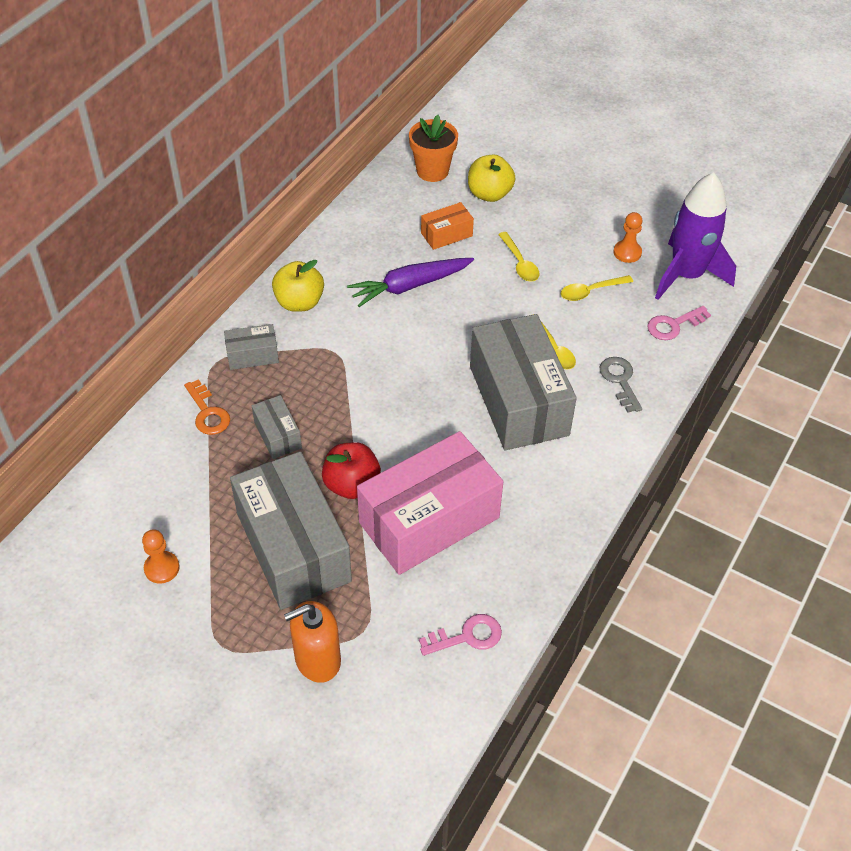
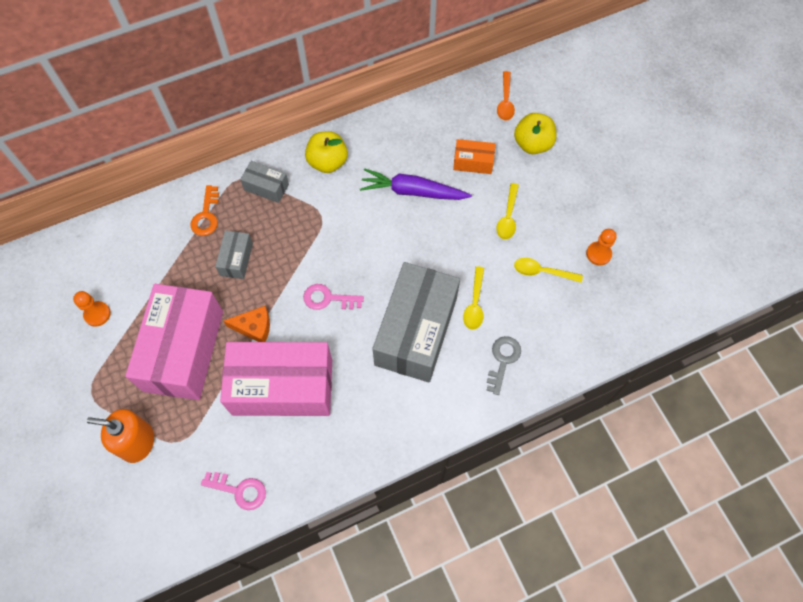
camera: 35 degrees right, 15 degrees up
grey box [230,451,352,610] -> pink box [125,284,223,400]
red apple [322,442,381,499] -> orange cheese [224,306,270,342]
orange flower pot [409,115,458,182] -> orange spoon [497,71,515,121]
pink key [647,306,711,340] -> pink key moved to [303,284,364,310]
purple rocket [655,172,736,300] -> none

